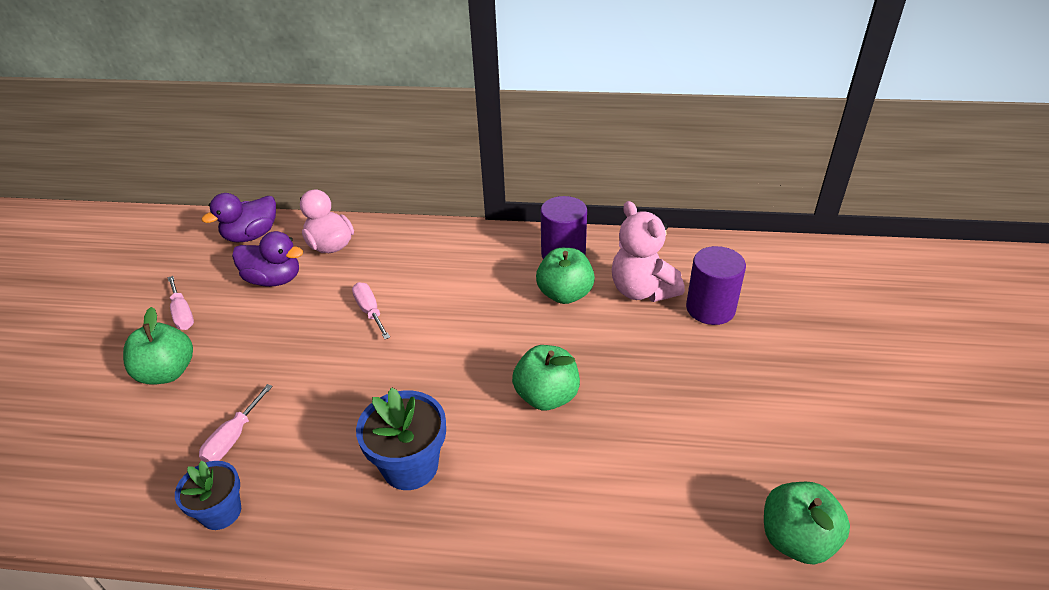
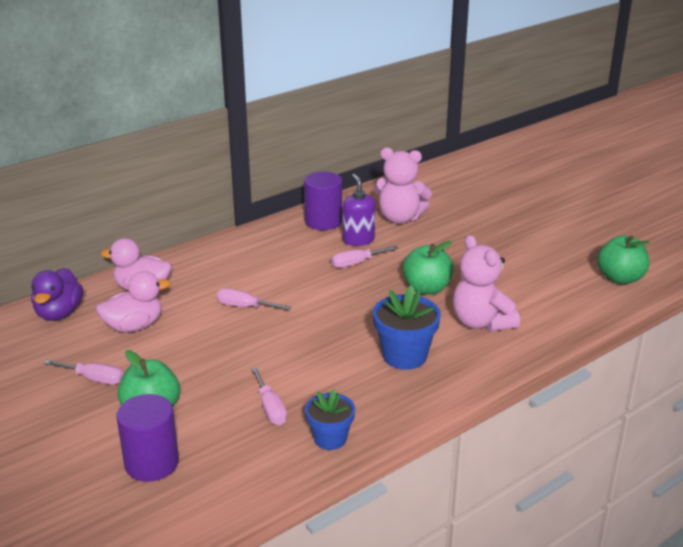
camera: 45 degrees left, 10 degrees down
purple duck [232,231,303,287] -> pink duck [96,271,170,333]
green apple [536,248,595,304] -> purple soap dispenser [343,174,375,246]
purple cylinder [686,246,746,325] -> purple cylinder moved to [116,394,179,482]
none -> pink screwdriver [331,246,398,268]
none -> pink teddy bear [452,235,520,332]

